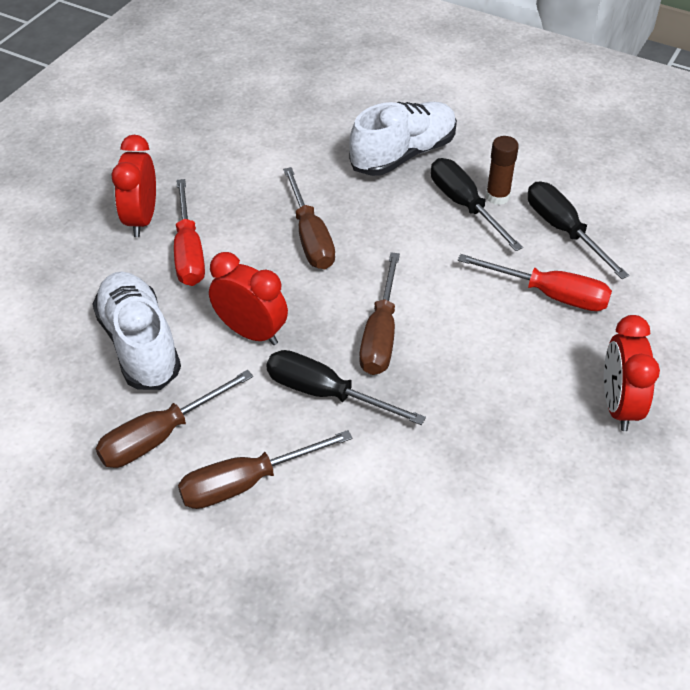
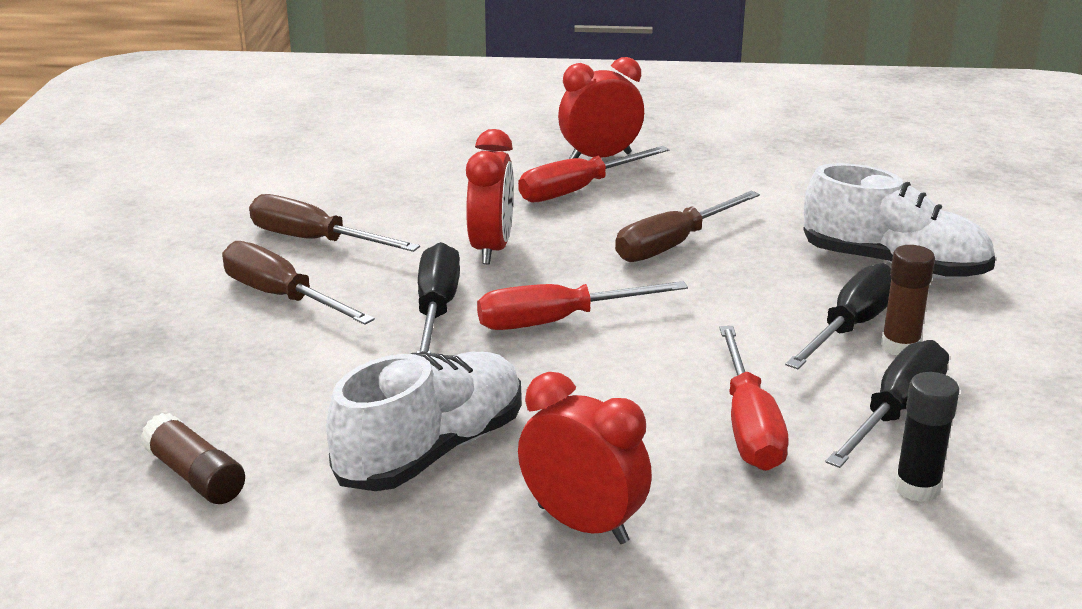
camera: 65 degrees right, 20 degrees down
white shoe [92,272,181,390] -> white shoe moved to [326,352,522,491]
brown screwdriver [359,252,400,375] -> red screwdriver [477,281,688,330]
red clock [604,315,660,431] -> red clock turned 60 degrees clockwise [518,372,652,544]
none -> brown glue stick [141,413,245,504]
none -> black glue stick [895,372,959,502]

